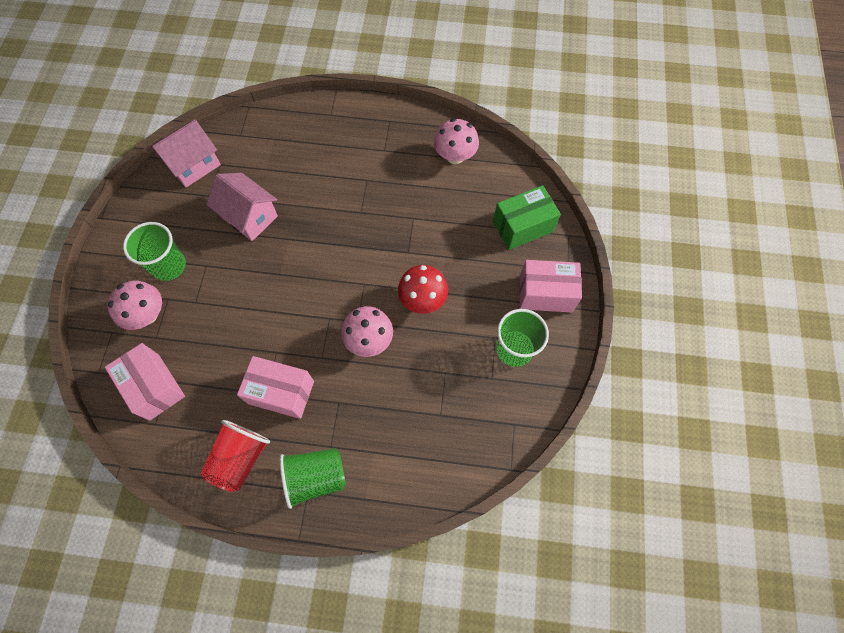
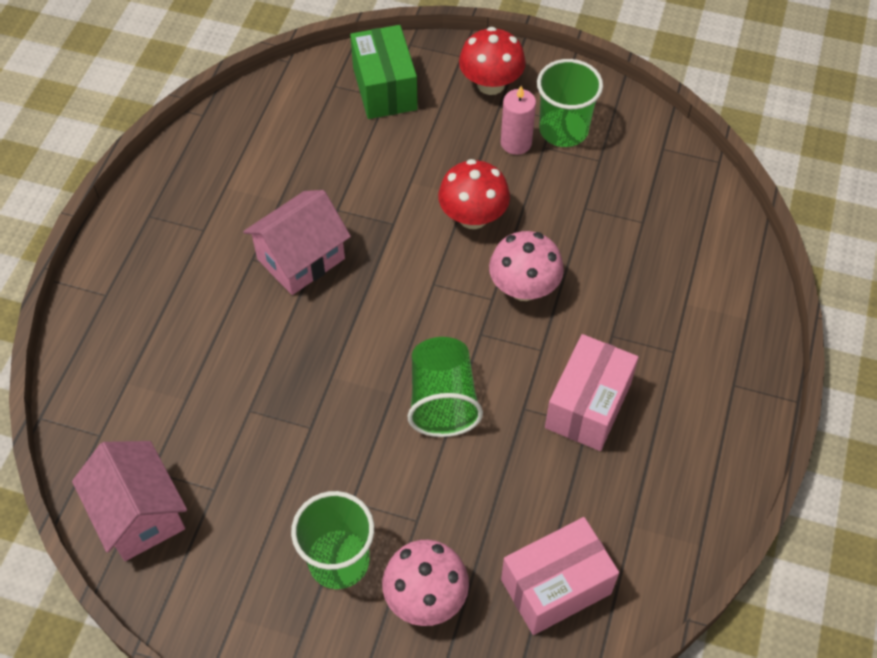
camera: 80 degrees left, 10 degrees down
red cup [201,420,270,492] -> none
pink house [207,173,278,241] -> pink house moved to [243,190,351,295]
green cup [280,448,346,509] -> green cup moved to [408,337,483,437]
pink mushroom [434,118,479,164] -> none
pink box [519,260,582,312] -> red mushroom [459,27,526,95]
none -> pink candle [501,86,536,155]

